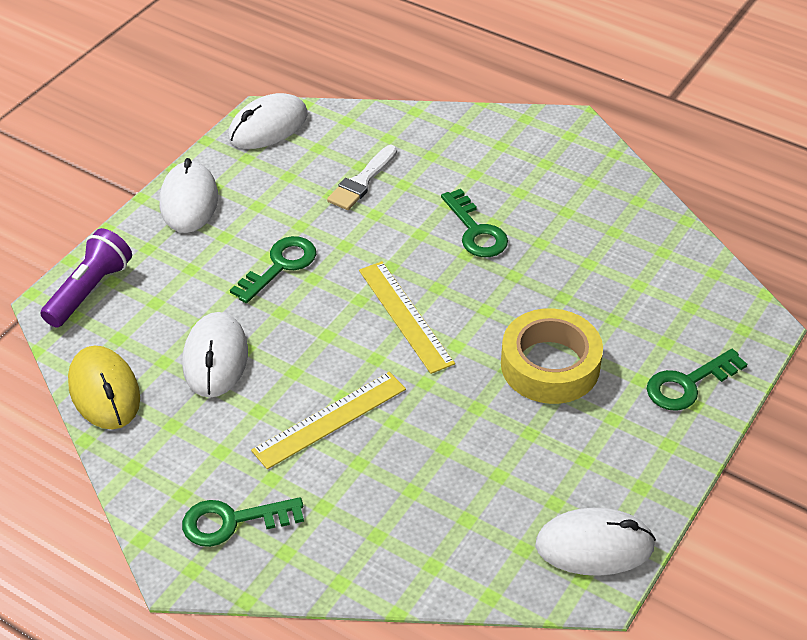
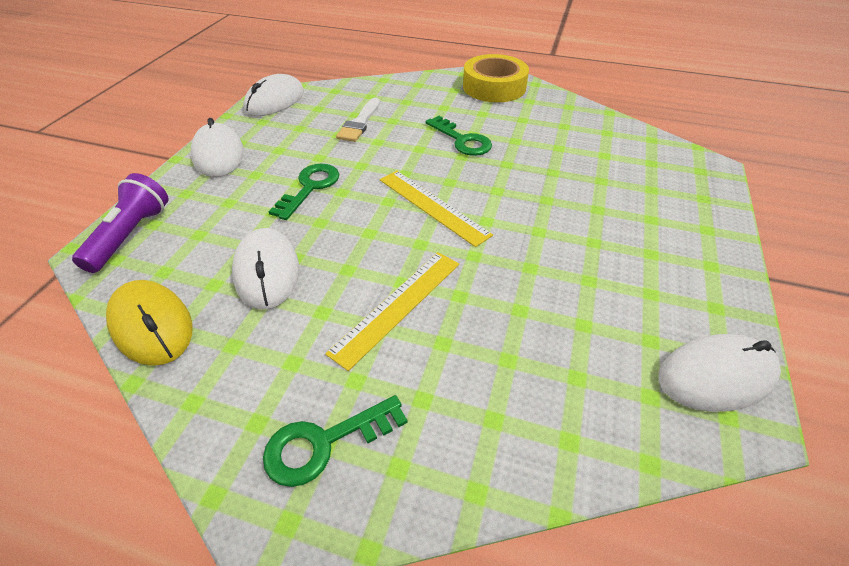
camera: 15 degrees left, 0 degrees up
yellow tape [501,308,603,404] -> yellow tape moved to [463,54,529,102]
green key [647,349,747,411] -> none

